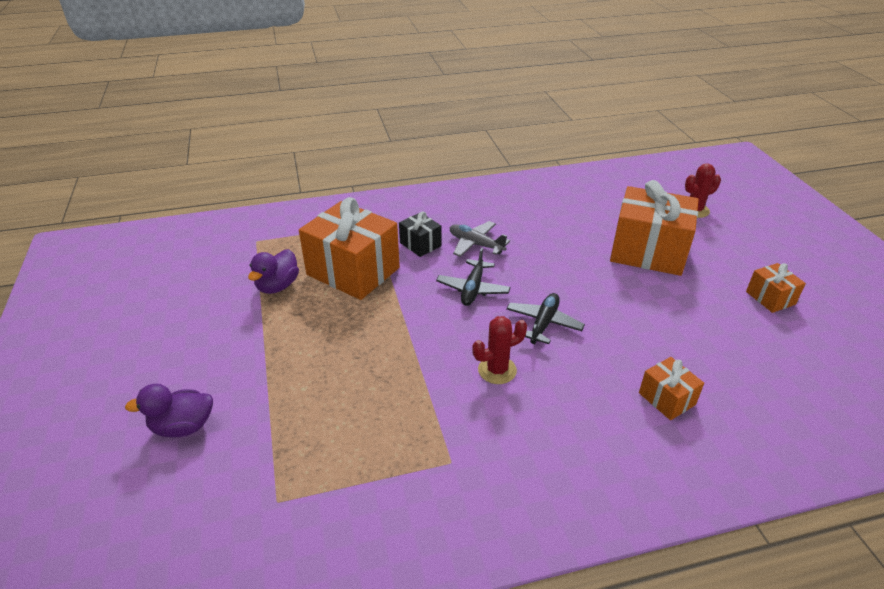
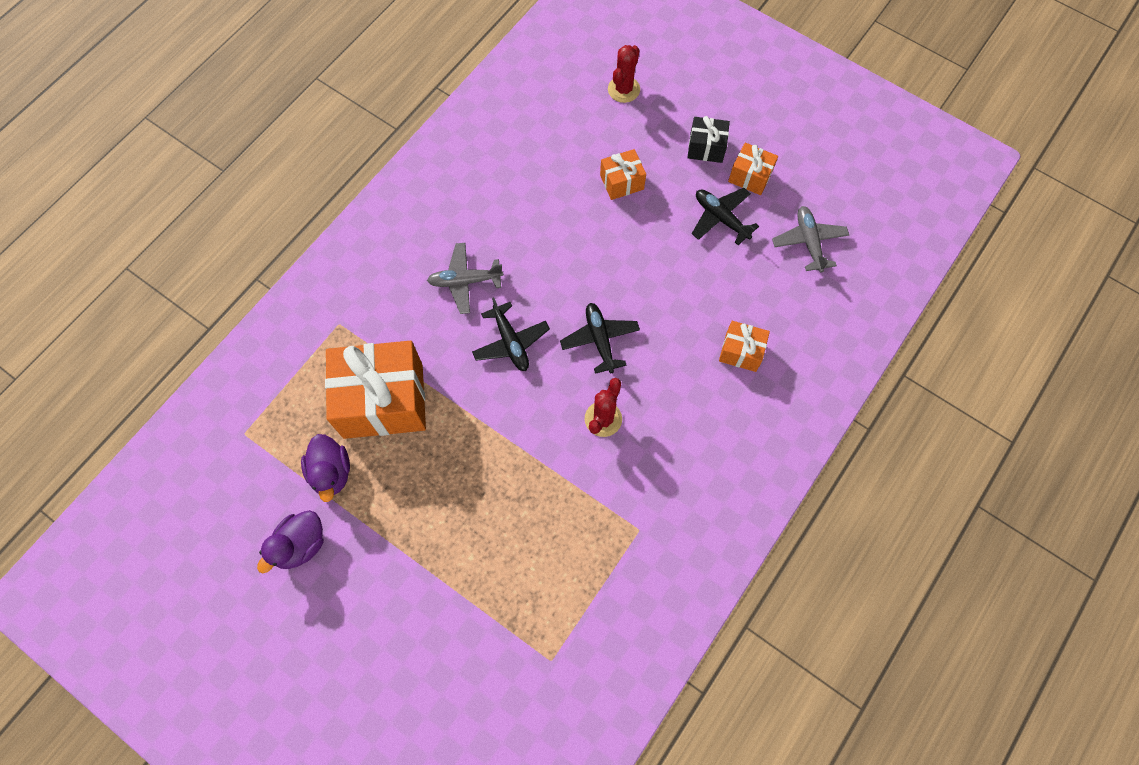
camera: 40 degrees left, 30 degrees up
purple duck [125,384,213,438] -> purple duck moved to [257,510,324,573]
black gift [399,212,441,257] -> black gift moved to [687,116,730,163]
orange gift [610,180,699,276] -> orange gift [600,149,646,200], size x0.48
none -> black plane [692,188,759,245]
none -> grey plane [772,206,849,273]

